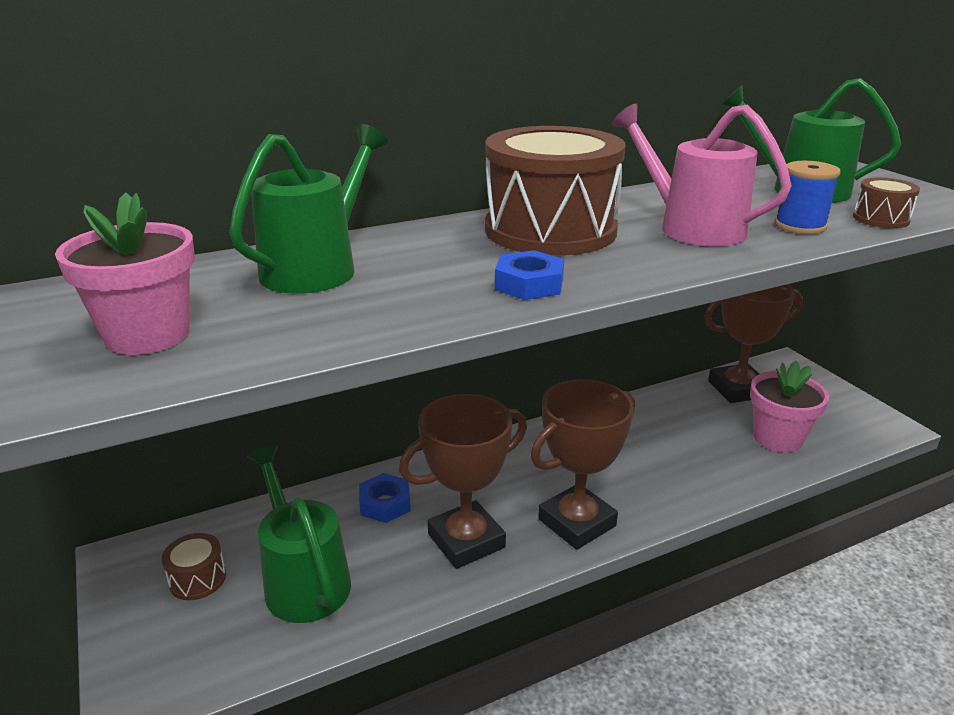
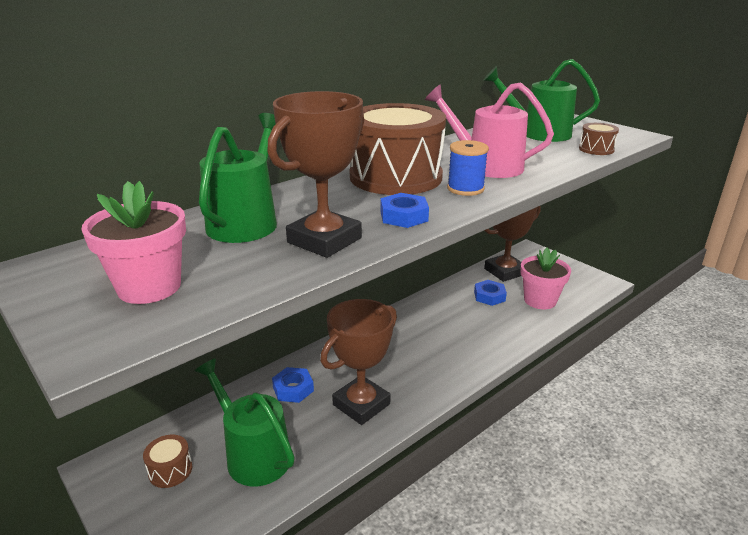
camera: 15 degrees left, 0 degrees up
brown trophy [531,379,635,550] -> brown trophy moved to [267,91,364,258]
blue spool [774,161,841,234] -> blue spool moved to [447,140,489,196]
none -> blue nut [474,280,507,306]

